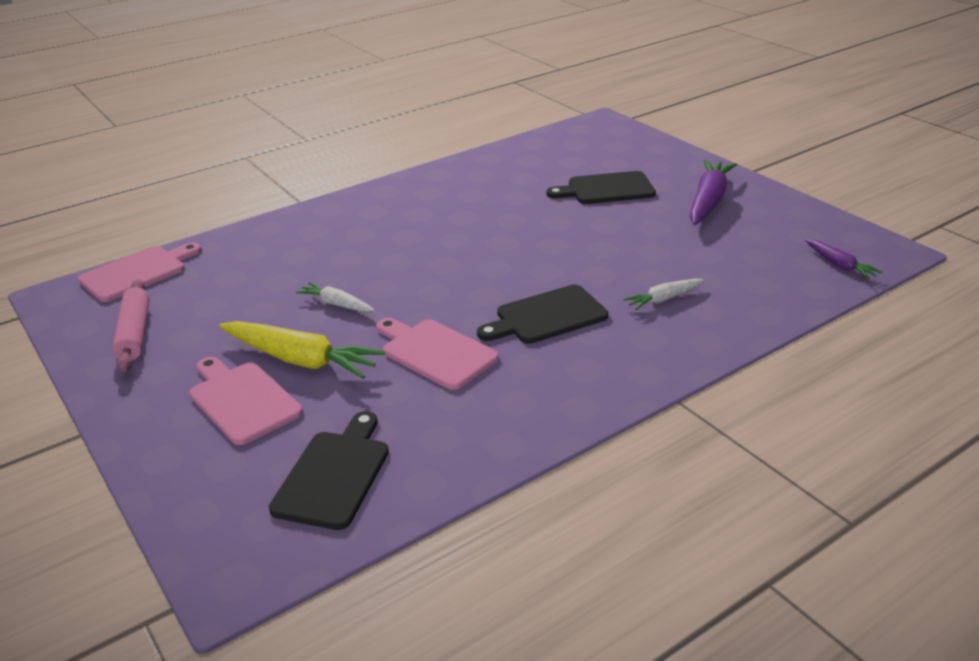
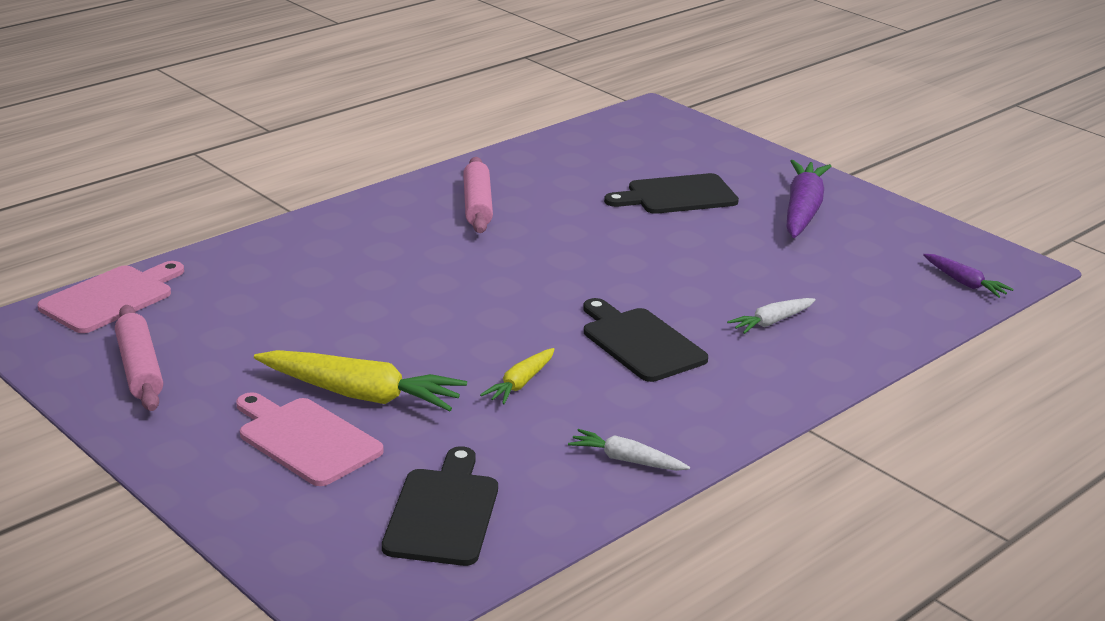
camera: 10 degrees left, 5 degrees down
white carrot [296,282,375,312] -> white carrot moved to [568,429,690,471]
pink cutting board [376,318,499,390] -> yellow carrot [480,348,555,404]
black cutting board [477,285,609,344] -> black cutting board turned 90 degrees clockwise [583,298,708,382]
none -> pink rolling pin [463,157,493,233]

